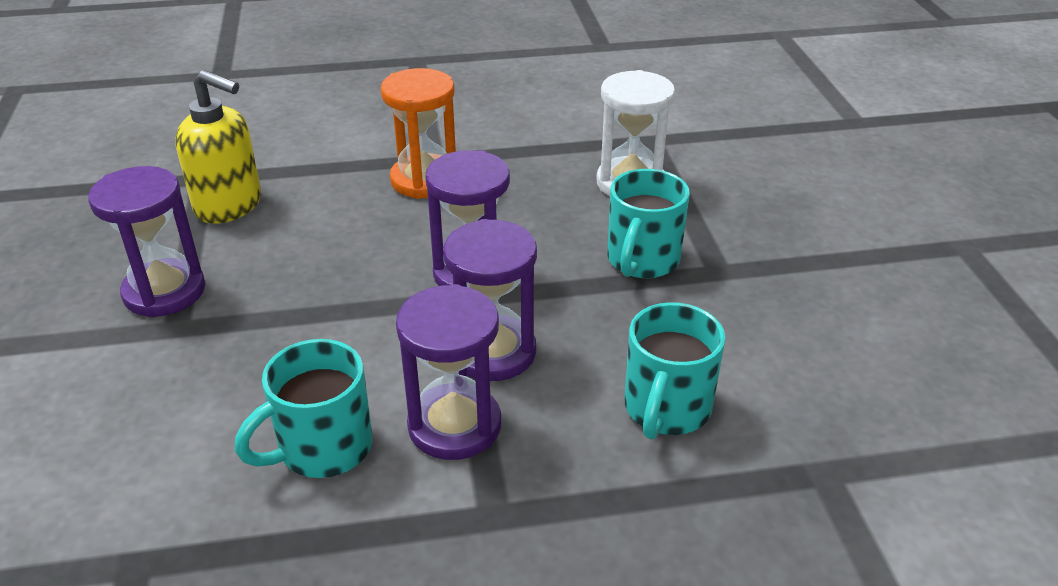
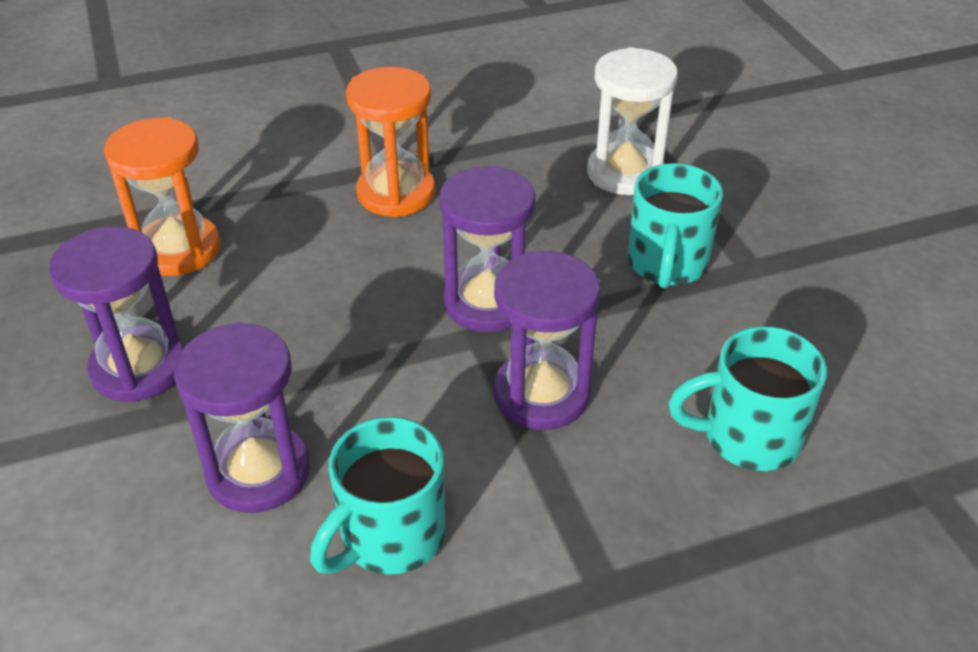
camera: 10 degrees left, 5 degrees up
yellow soap dispenser [175,70,261,224] -> orange hourglass [104,117,220,276]
purple hourglass [396,284,501,460] -> purple hourglass moved to [174,322,310,513]
turquoise mug [624,302,726,439] -> turquoise mug turned 75 degrees clockwise [668,326,827,471]

